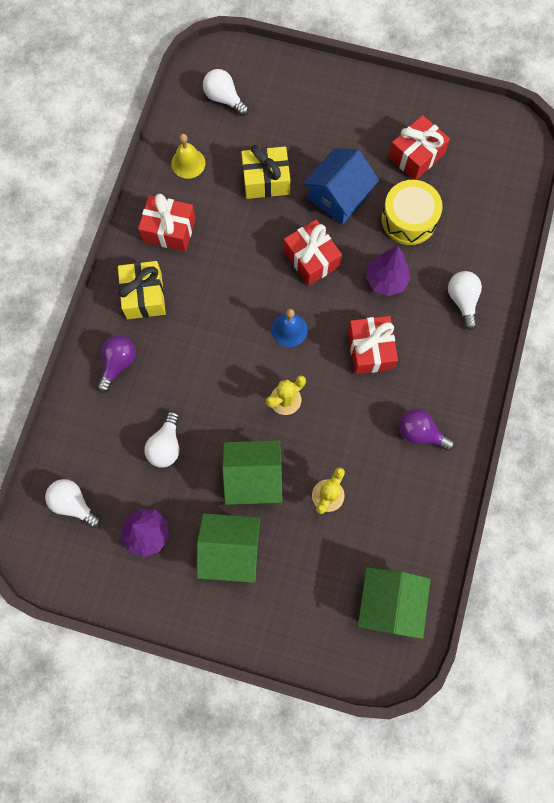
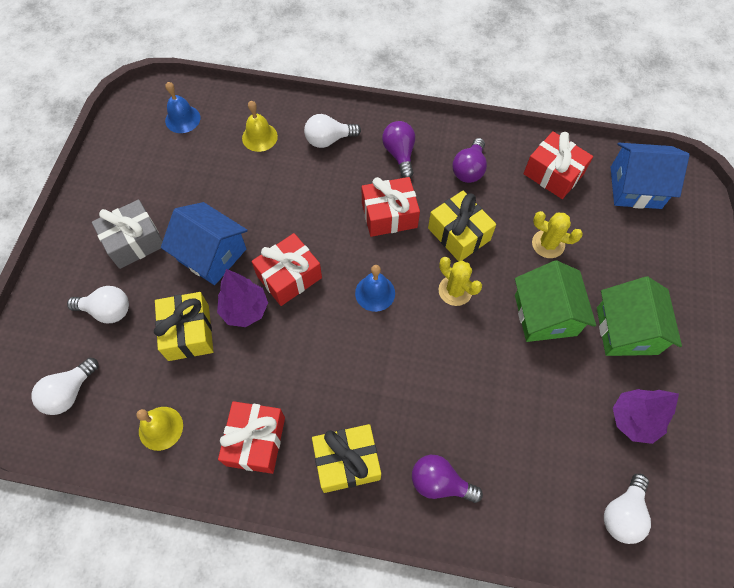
camera: 95 degrees left, 10 degrees down
white light bulb [144,411,180,468] -> white light bulb moved to [67,286,129,323]
green house [358,567,431,639] -> blue house [611,143,690,209]
purple tree [366,246,411,296] -> purple tree moved to [217,269,268,327]
yellow drum [381,180,443,245] -> none
red gift [388,115,450,180] -> red gift moved to [523,131,593,199]
none -> grey gift [92,199,163,269]
none -> blue bell [165,82,200,133]
none -> yellow bell [242,101,278,152]
none -> purple light bulb [382,121,415,178]
none -> yellow gift [428,191,496,261]

